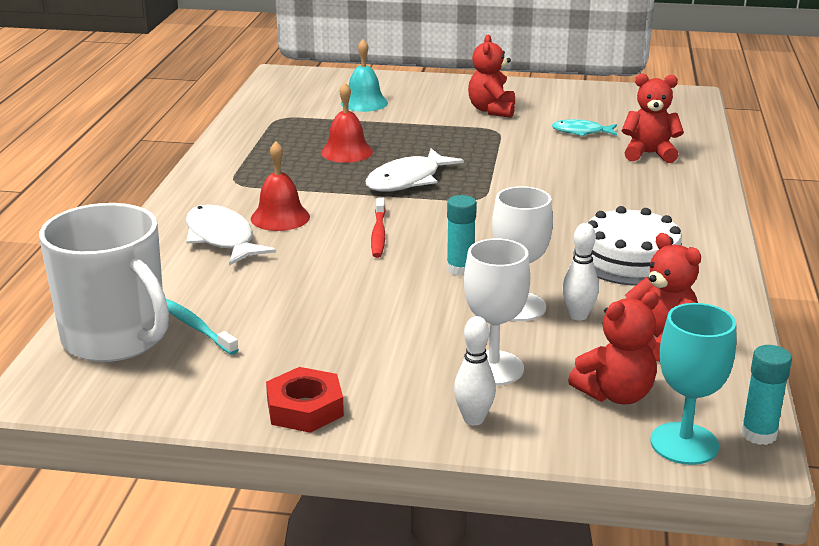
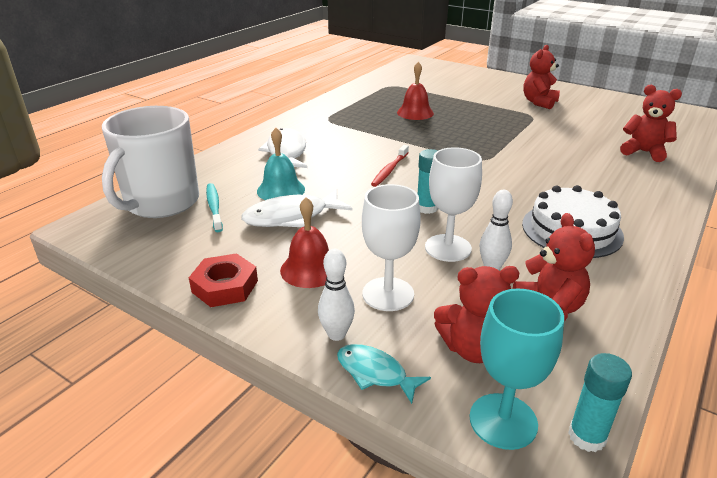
camera: 25 degrees right, 5 degrees up
white mug [39,203,169,362] -> white mug turned 45 degrees clockwise [102,106,199,218]
red bell [251,141,310,231] -> red bell moved to [280,197,329,288]
turquoise bell [341,39,388,112] -> turquoise bell moved to [257,128,305,200]
white fish [366,149,464,192] -> white fish moved to [241,189,352,227]
turquoise fish [552,119,617,136] -> turquoise fish moved to [337,344,431,404]

